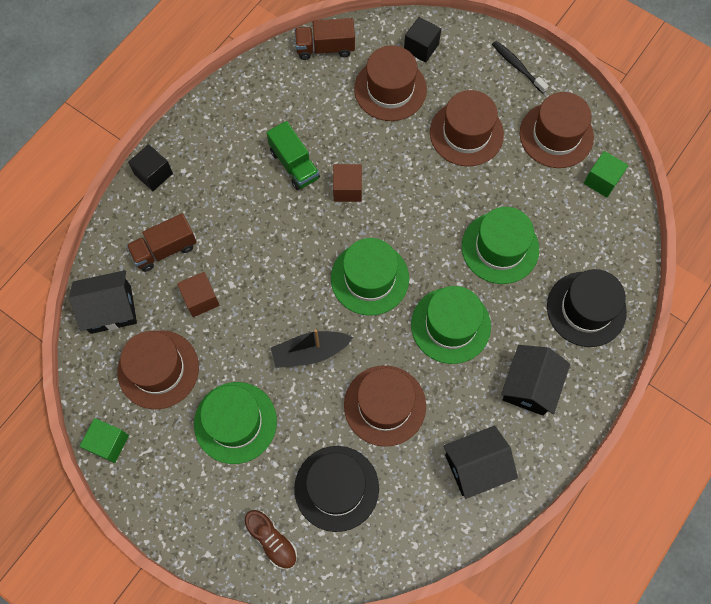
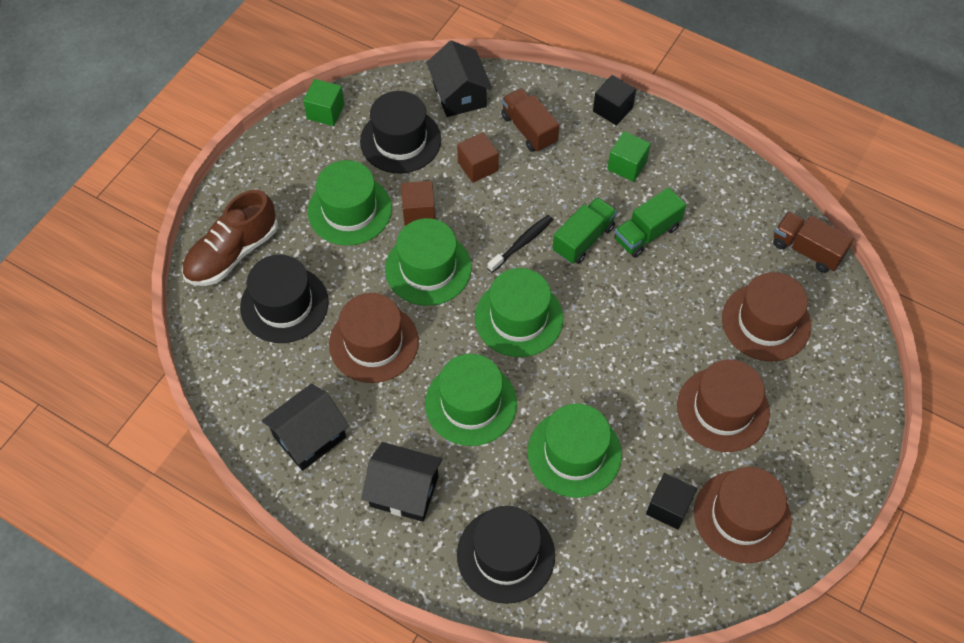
camera: 85 degrees right, 10 degrees down
brown hat [118,330,199,409] -> black hat [360,91,441,173]
brown shoe [245,510,297,569] -> brown shoe [182,190,278,286], size x1.66
black boat [271,329,353,368] -> green hat [385,218,472,306]
brown truck [295,18,355,60] -> brown truck turned 45 degrees counterclockwise [773,211,854,273]
brown cube [333,164,362,202] -> brown cube moved to [401,181,435,226]
black cube [404,17,441,63] -> black cube moved to [646,473,697,530]
black house [443,426,518,499] -> black house turned 75 degrees clockwise [262,384,349,471]
black toothbrush [492,41,549,93] -> black toothbrush moved to [487,215,553,273]
green cube [584,151,628,198] -> green cube moved to [607,131,651,182]
none -> green truck [552,197,617,264]

